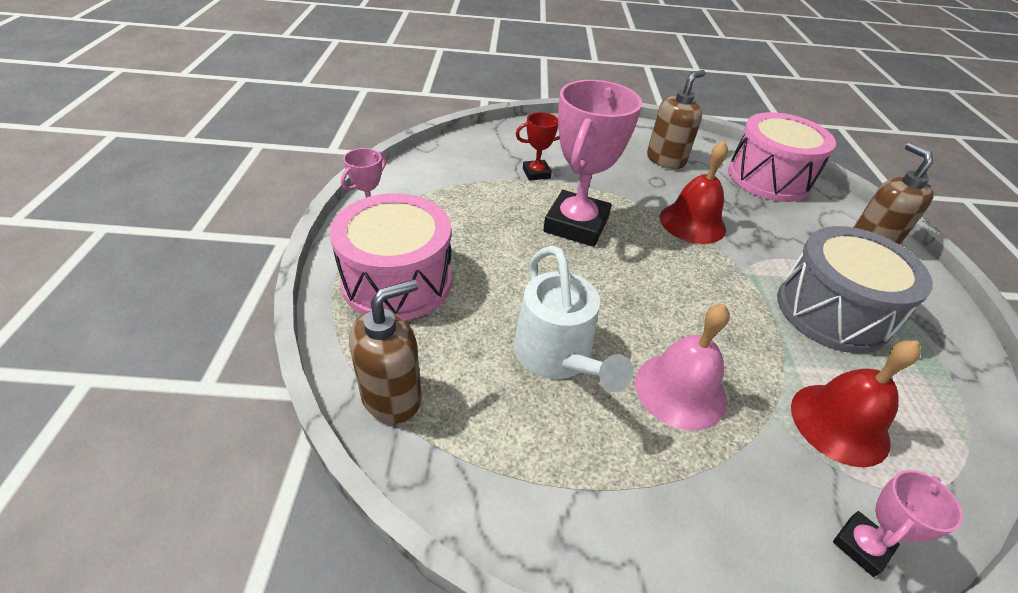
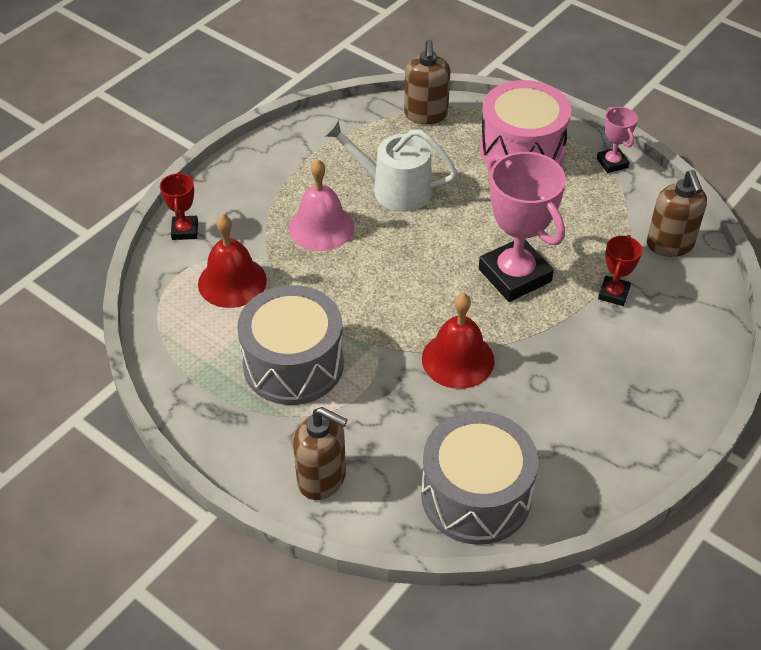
camera: 130 degrees right, 5 degrees up
brown soap dispenser [647,70,705,169] -> brown soap dispenser moved to [647,170,707,257]
pink drum [728,112,836,202] -> grey drum [421,411,538,545]
pink trophy [833,470,963,577] -> red trophy [160,172,198,240]

